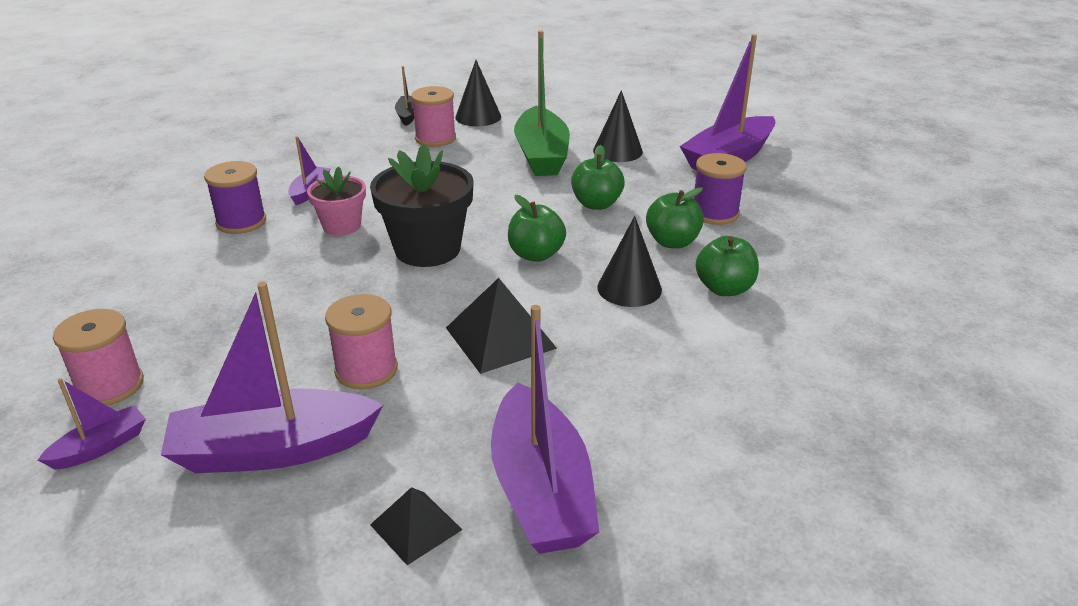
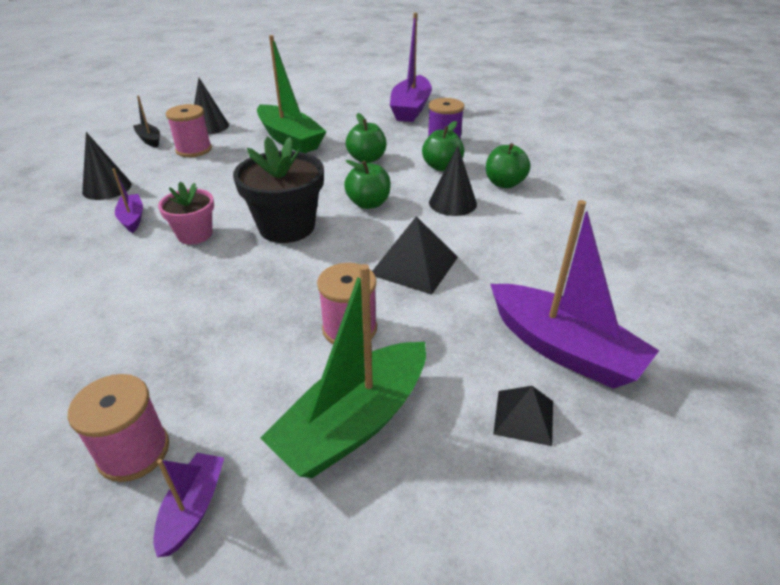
camera: 35 degrees left, 5 degrees up
purple boat [161,282,383,473] -> green boat [260,264,426,478]
purple spool [204,161,266,234] -> none
black cone [593,90,643,162] -> black cone moved to [82,132,132,200]

